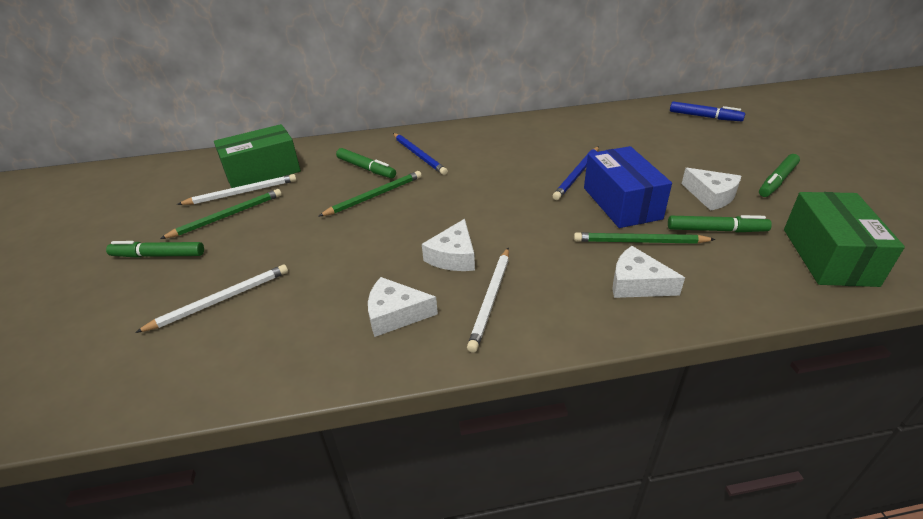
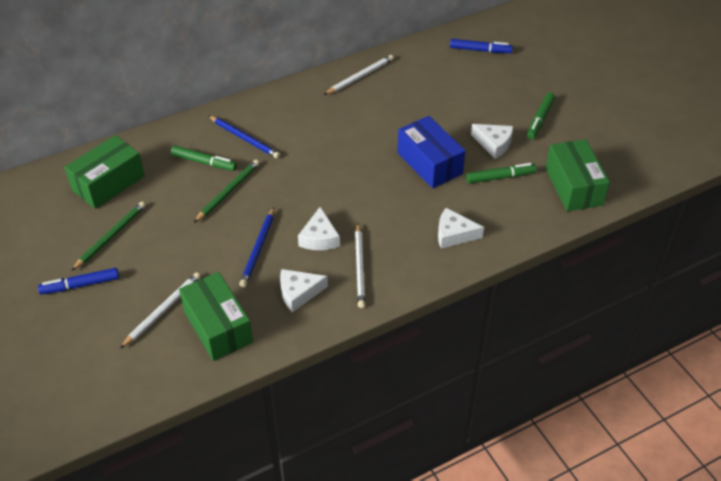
camera: 20 degrees left, 10 degrees up
green marker [106,241,204,258] -> blue marker [38,268,119,294]
white pencil [177,174,297,205] -> white pencil moved to [324,55,394,95]
blue pencil [553,146,599,200] -> blue pencil moved to [239,207,274,287]
green pencil [574,232,716,244] -> none
none -> green box [179,272,253,361]

